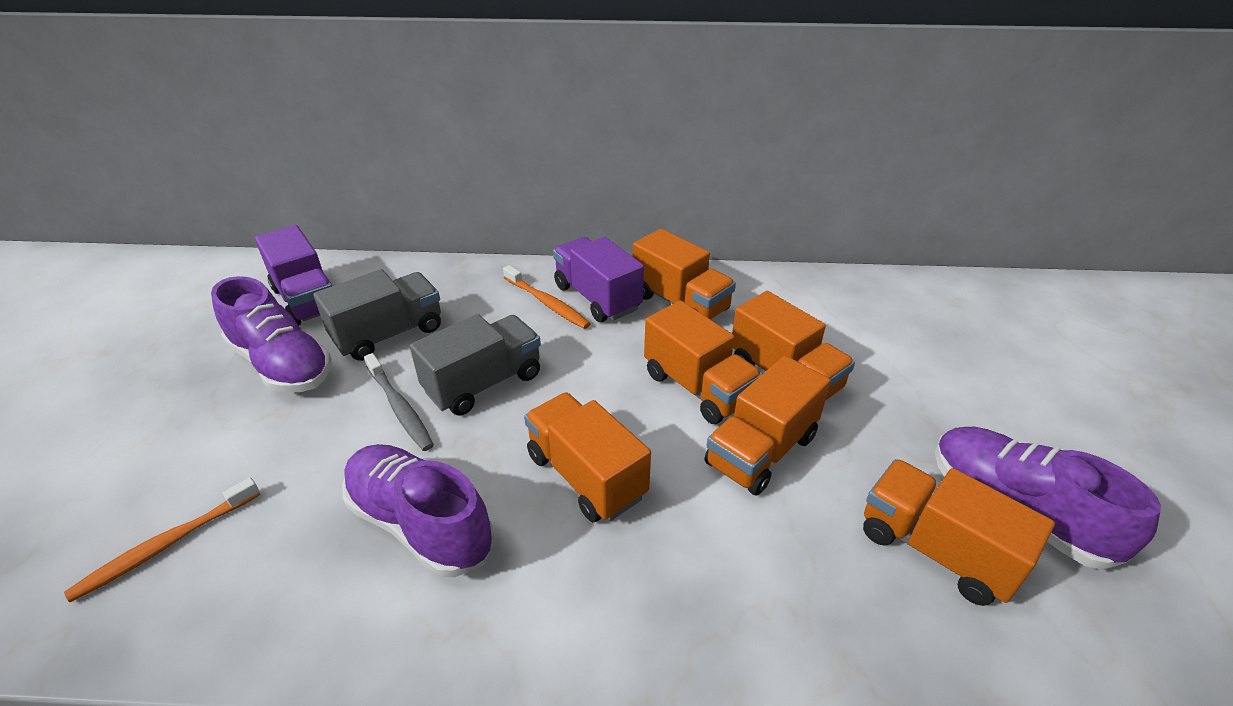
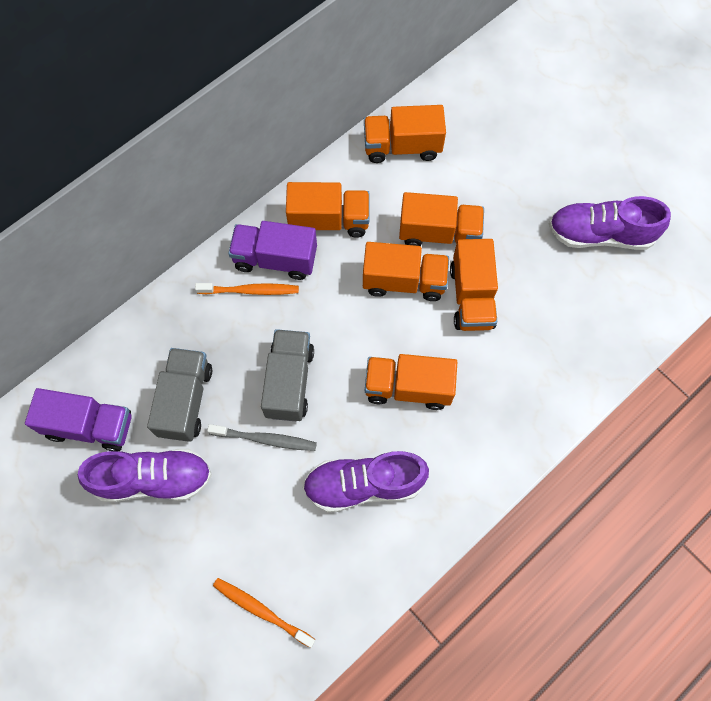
camera: 45 degrees left, 30 degrees up
orange toothbrush [64,477,260,602] -> orange toothbrush turned 120 degrees clockwise [213,578,316,648]
orange truck [863,459,1055,606] -> orange truck moved to [364,105,446,163]

